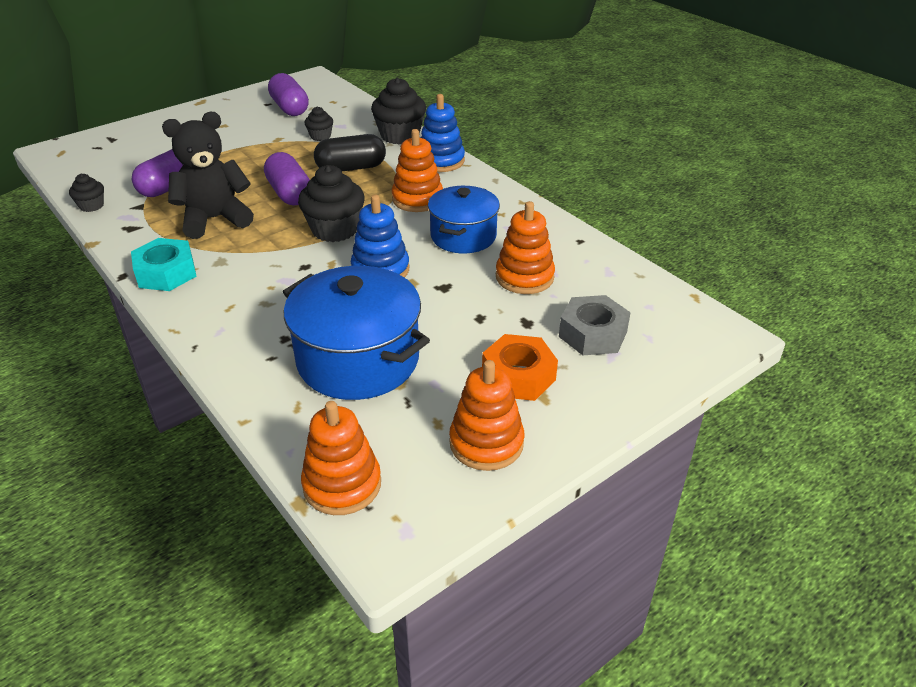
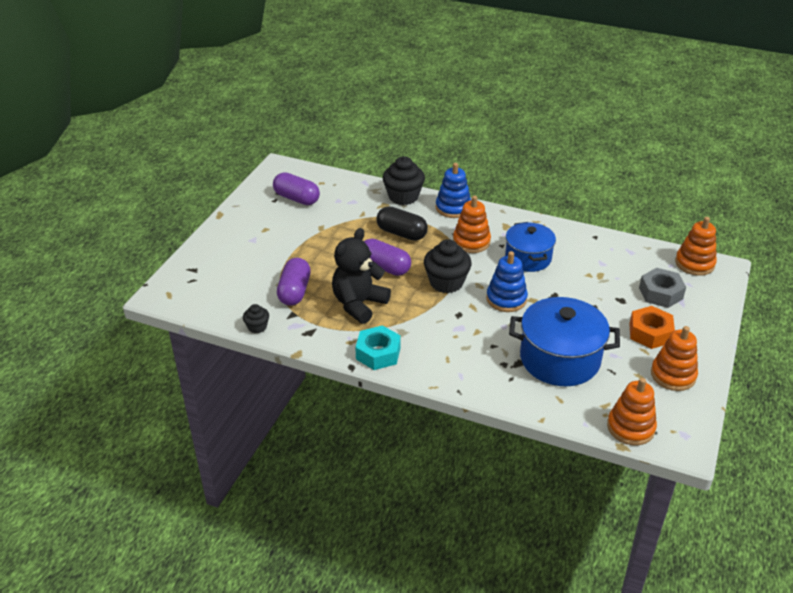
camera: 30 degrees left, 0 degrees up
black cupcake [305,107,333,141] -> none
black capsule [314,134,386,171] -> black capsule turned 75 degrees clockwise [376,206,428,241]
orange stacking toy [496,201,555,294] -> orange stacking toy moved to [675,217,717,276]

